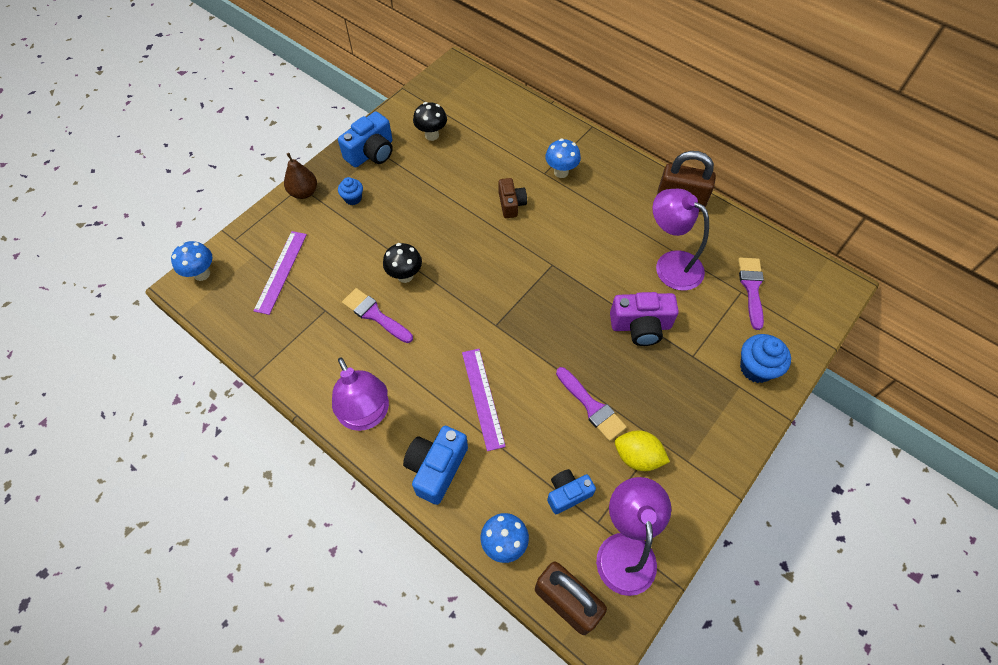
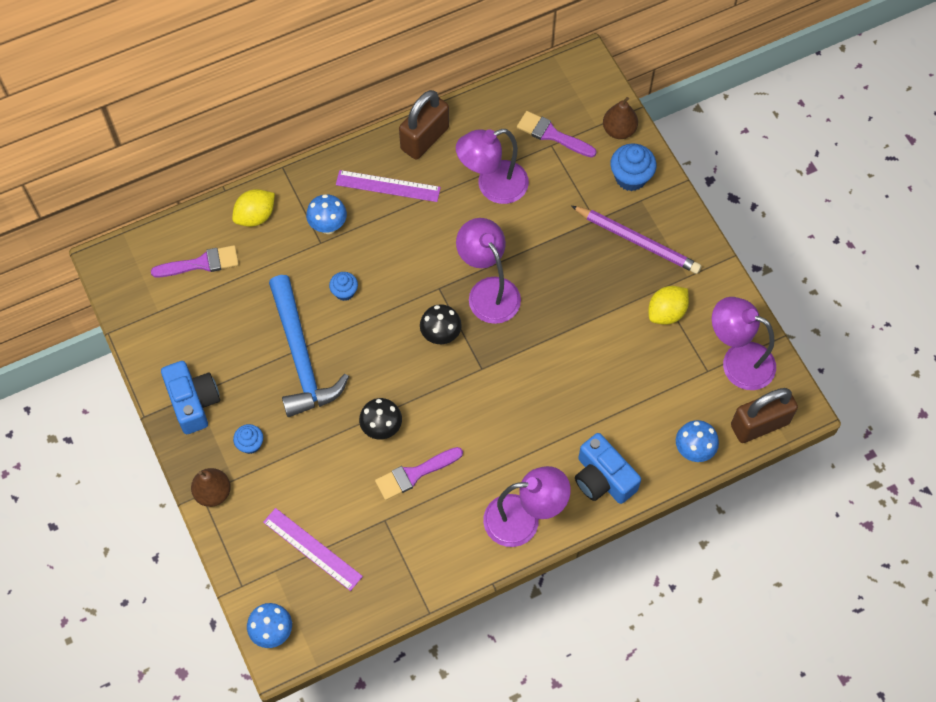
camera: 65 degrees left, 5 degrees up
black mushroom [413,102,447,141] -> black mushroom moved to [420,304,462,344]
purple ruler [462,349,506,451] -> purple ruler moved to [336,170,441,202]
brown camera [499,178,527,218] -> blue cupcake [329,272,358,301]
blue camera [547,469,596,514] -> none
purple brush [556,367,627,441] -> purple brush moved to [151,245,239,277]
purple camera [610,292,679,346] -> none
none -> yellow lemon [232,189,275,227]
none -> blue hammer [269,275,349,417]
none -> purple lamp [456,218,521,324]
none -> purple pencil [571,206,701,274]
none -> brown pear [603,97,638,139]

